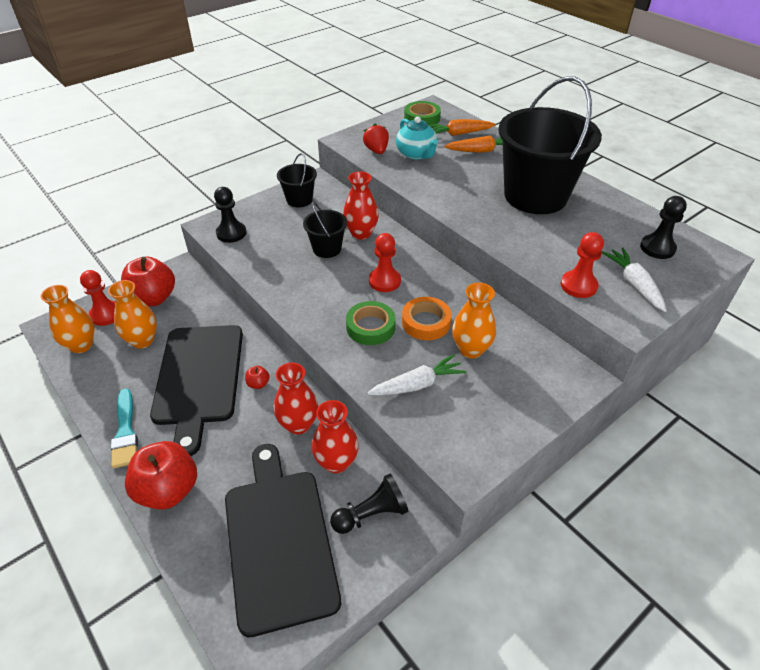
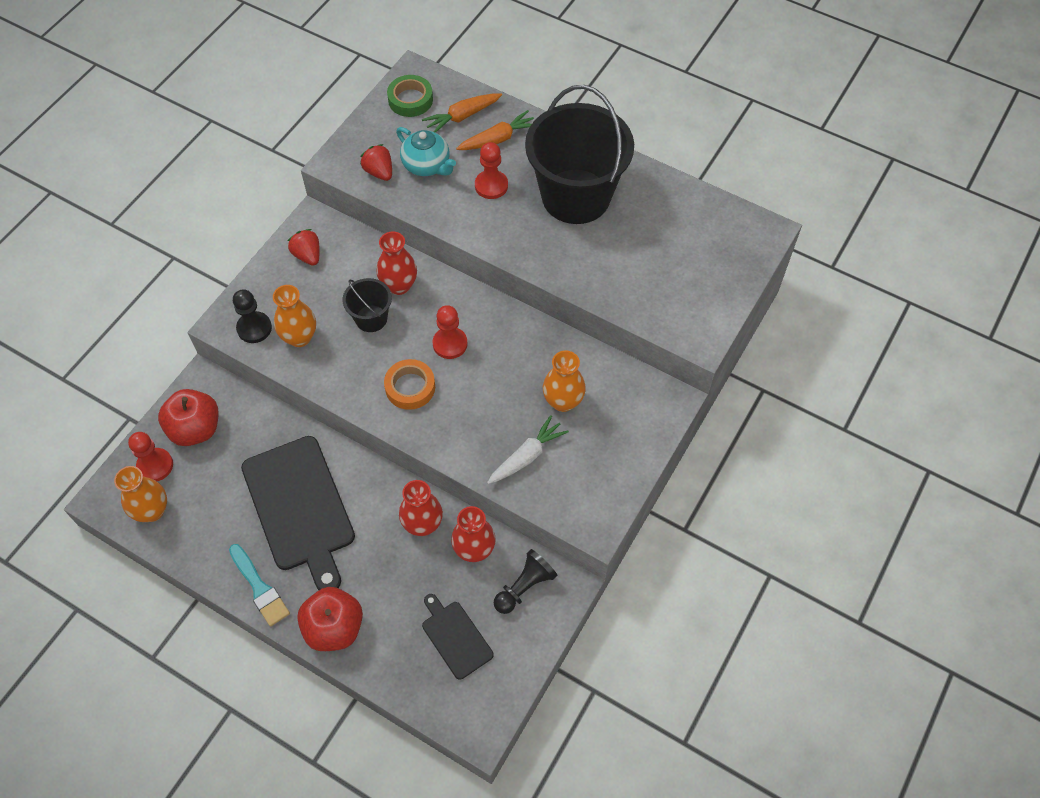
camera: 20 degrees left, 15 degrees up
orange vase [108,280,157,349] -> orange vase moved to [273,285,316,347]
black cutting board [225,444,341,637] -> black cutting board [422,594,493,680], size x0.51
red apple [245,366,270,389] -> none
black bucket [277,153,317,207] -> red strawberry [288,229,320,266]
green tape [346,301,395,345] -> none
orange tape [402,297,452,340] -> orange tape moved to [384,359,435,410]
red pawn [561,232,604,298] -> red pawn moved to [475,142,508,199]
white carrot [602,247,667,312] -> none
black pawn [640,196,687,259] -> none

